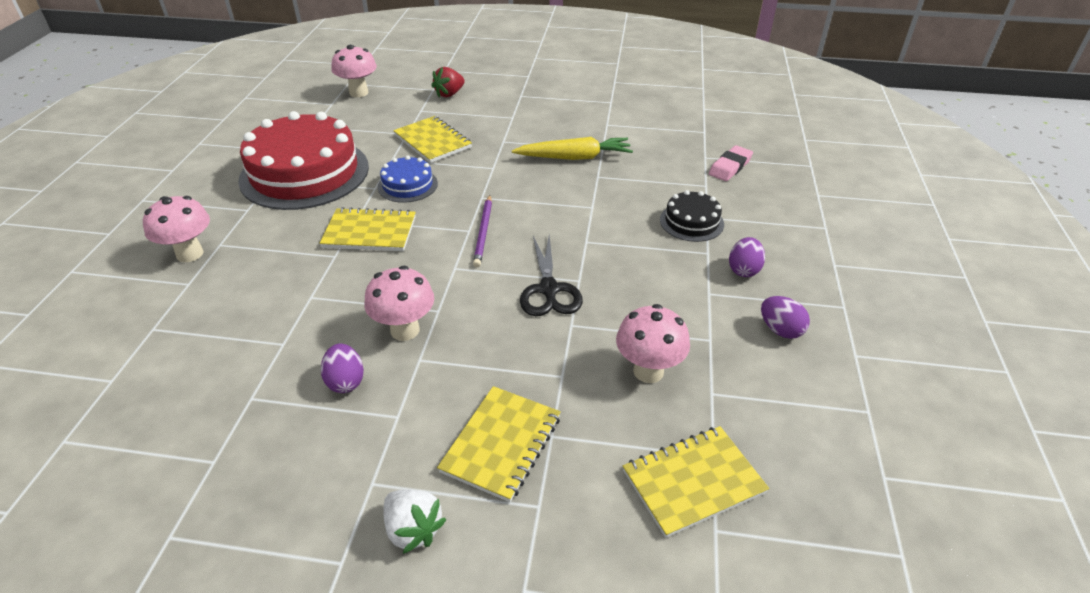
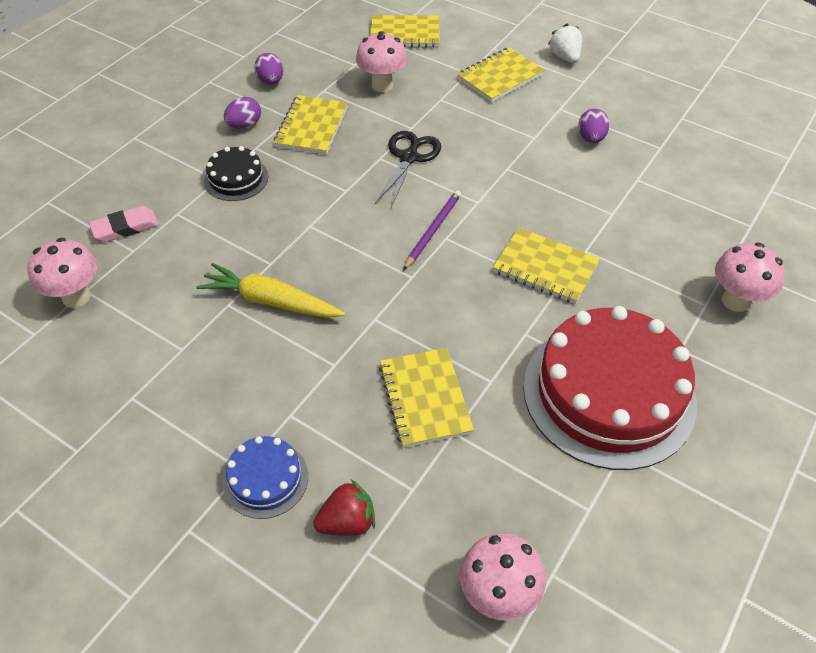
camera: 155 degrees left, 10 degrees up
pink mushroom [365,266,434,341] -> pink mushroom moved to [27,237,97,308]
blue cake [378,156,438,203] -> blue cake moved to [223,436,308,519]
none -> yellow notebook [274,95,348,154]

